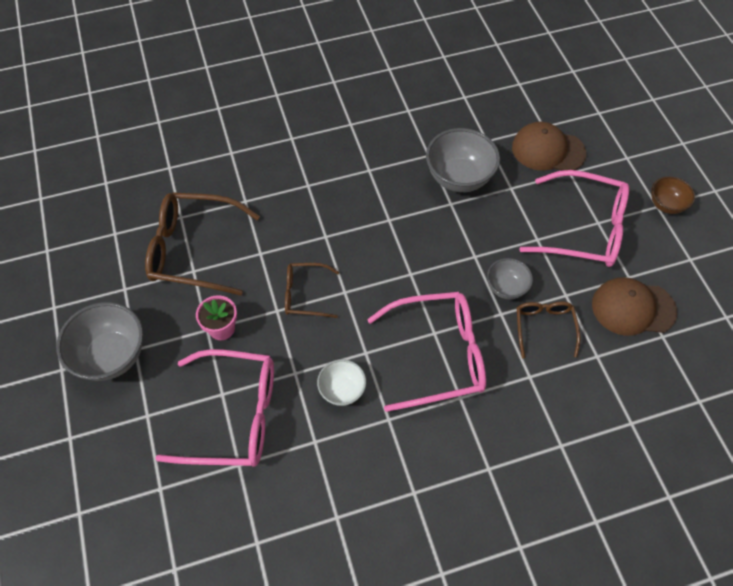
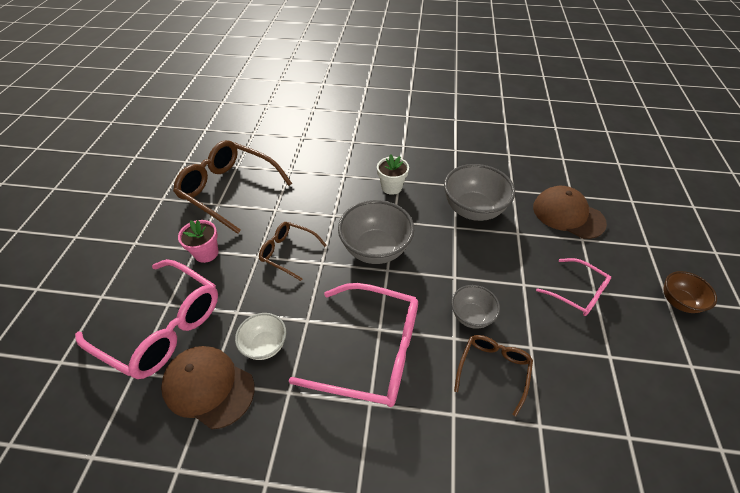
camera: 25 degrees right, 10 degrees down
grey bowl [56,302,143,381] -> grey bowl moved to [338,200,414,264]
pink glasses [519,170,629,267] -> pink glasses [536,258,611,316], size x0.54
brown cap [592,277,677,336] -> brown cap moved to [161,346,255,429]
none -> white flower pot [377,155,409,195]

